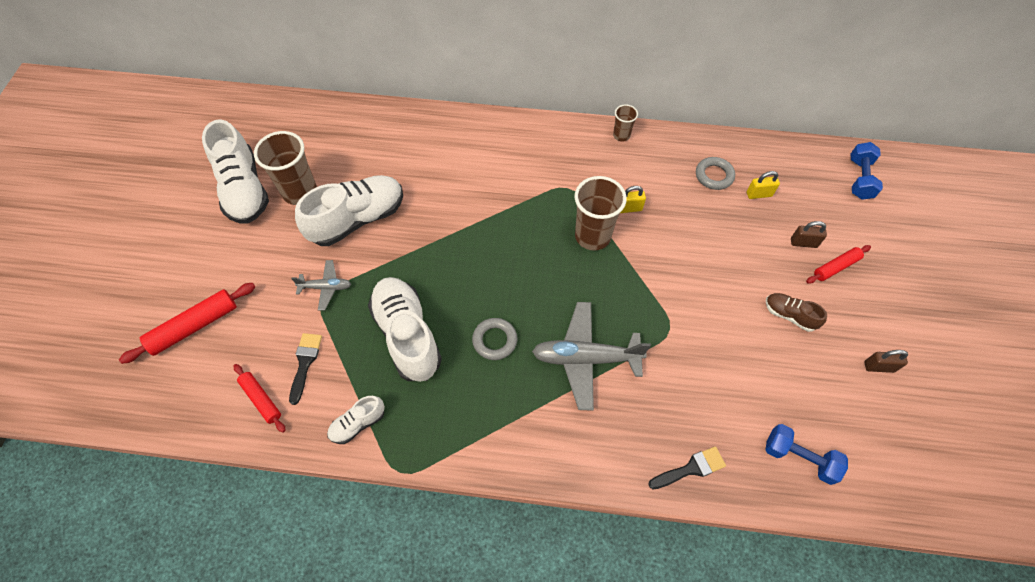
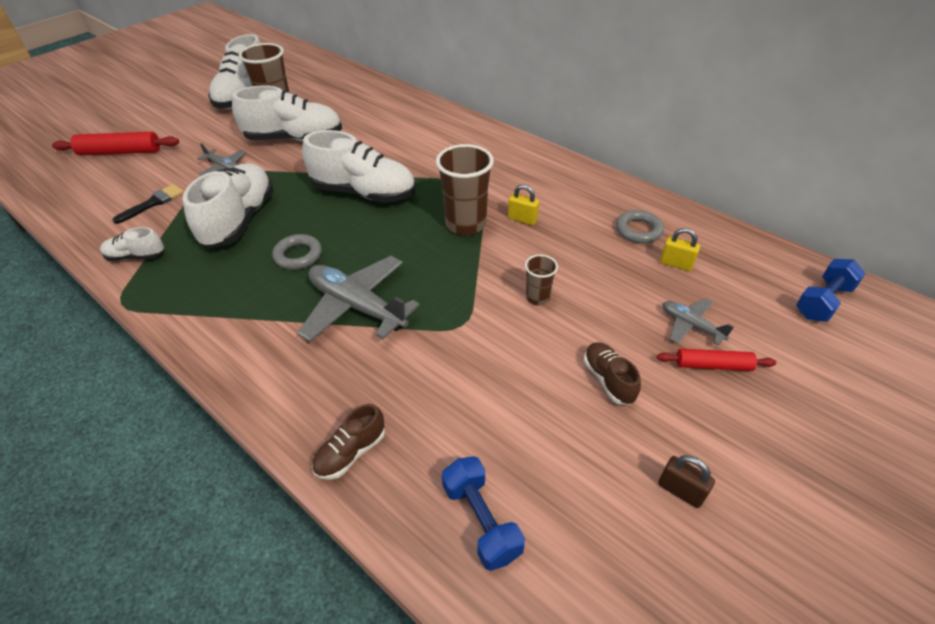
camera: 35 degrees right, 15 degrees down
red rolling pin [234,364,286,433] -> none
brown cup [613,105,638,142] -> brown cup moved to [525,254,558,305]
black brush [648,446,726,489] -> brown shoe [312,404,385,480]
brown padlock [791,221,827,248] -> grey plane [662,298,734,346]
none -> white shoe [302,130,415,203]

